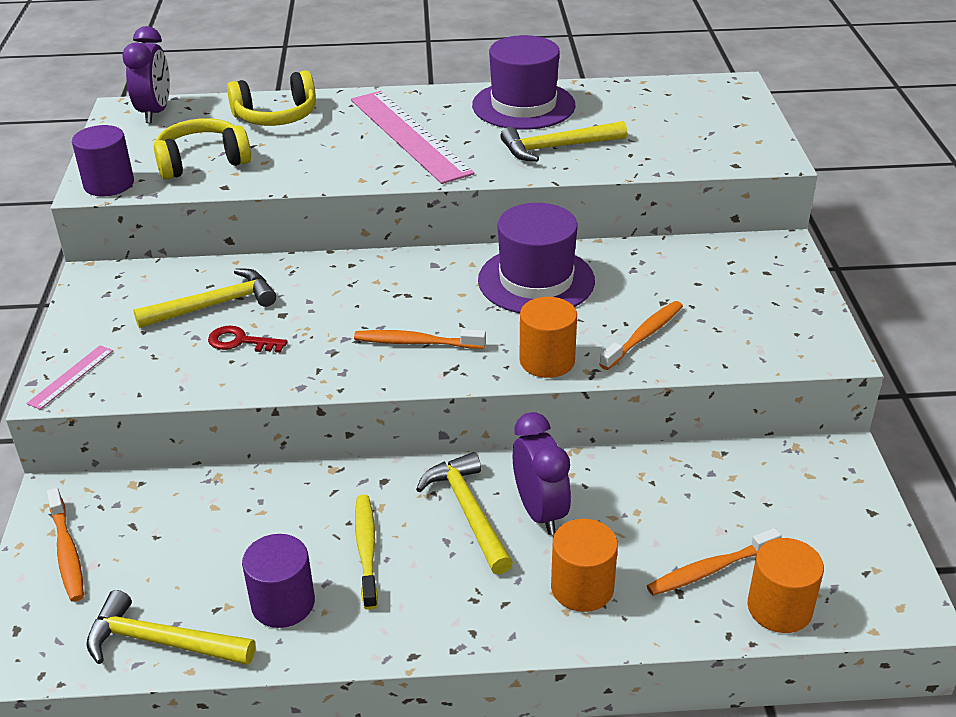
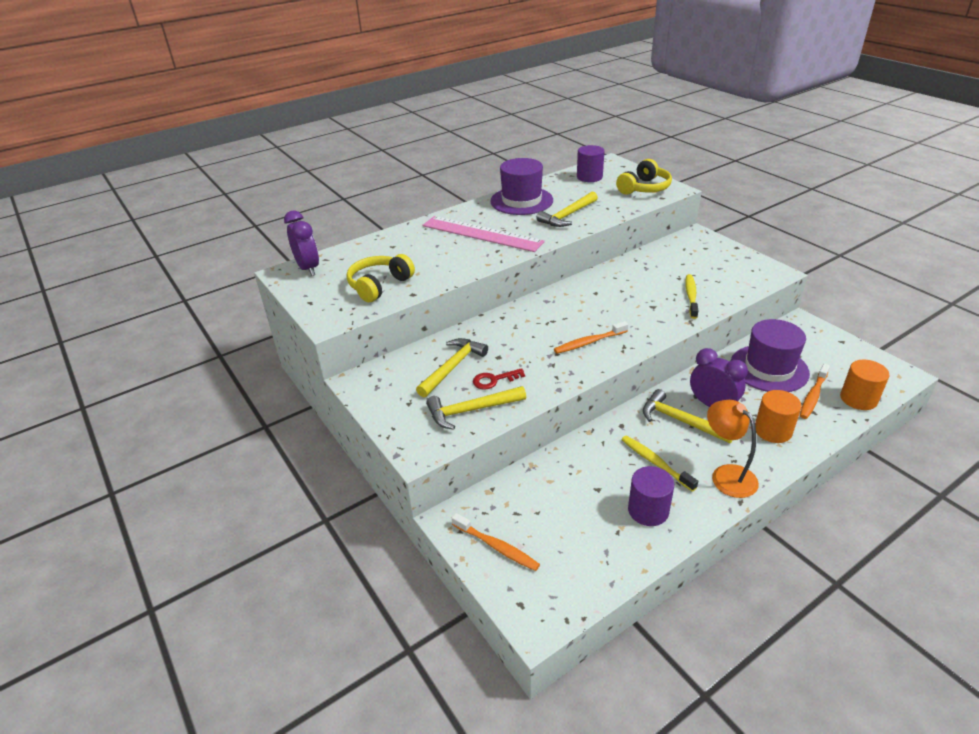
camera: 30 degrees left, 0 degrees up
pink ruler [26,345,113,410] -> none
purple cylinder [72,125,134,196] -> purple cylinder moved to [577,145,605,182]
yellow hammer [87,590,256,665] -> yellow hammer moved to [426,386,526,430]
yellow headphones [227,70,316,126] -> yellow headphones moved to [616,159,672,195]
purple hat [478,203,595,313] -> purple hat moved to [731,319,810,392]
orange cylinder [519,297,577,378] -> none
orange toothbrush [599,301,683,370] -> yellow toothbrush [685,274,698,319]
none -> orange lamp [707,400,759,498]

